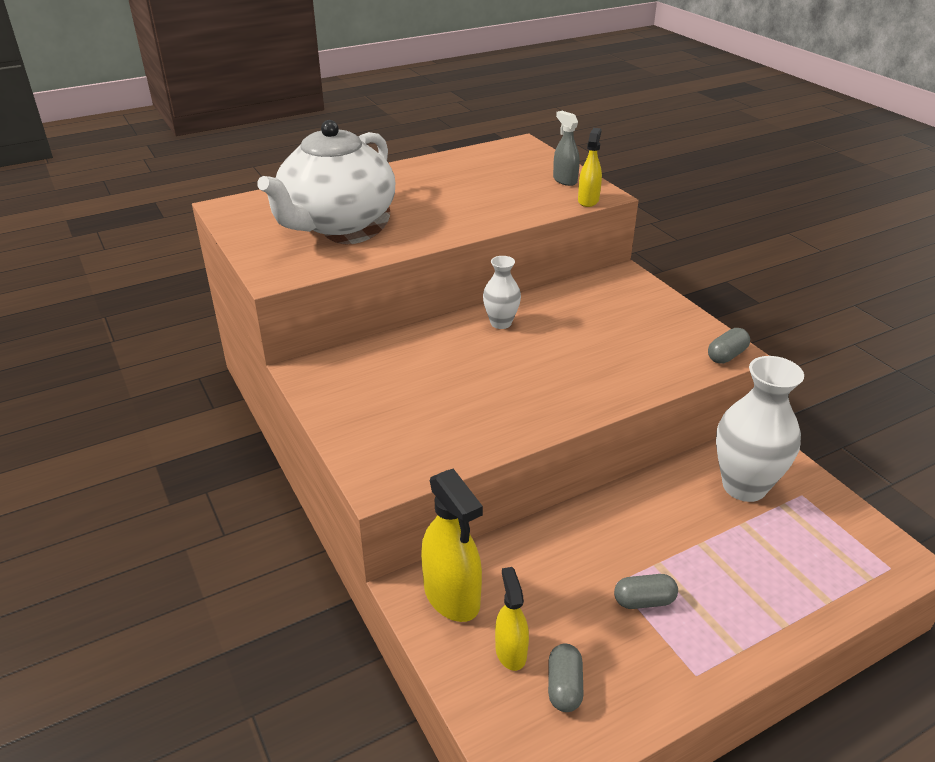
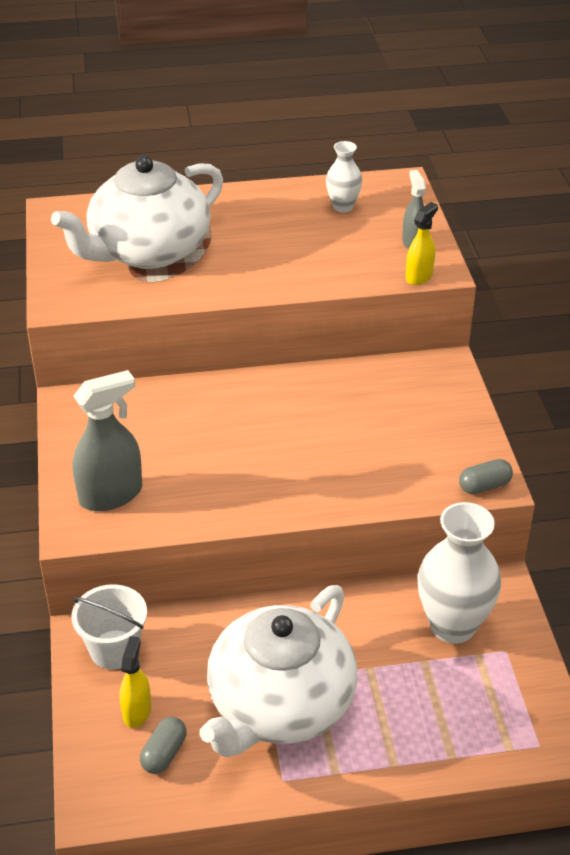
camera: 20 degrees right, 5 degrees up
yellow spray bottle [421,469,483,622] -> white bucket [71,584,147,670]
white vase [483,256,521,329] -> white vase moved to [326,141,362,213]
grey capsule [614,574,678,609] -> white teapot [200,585,358,757]
none -> grey spray bottle [72,370,142,511]

